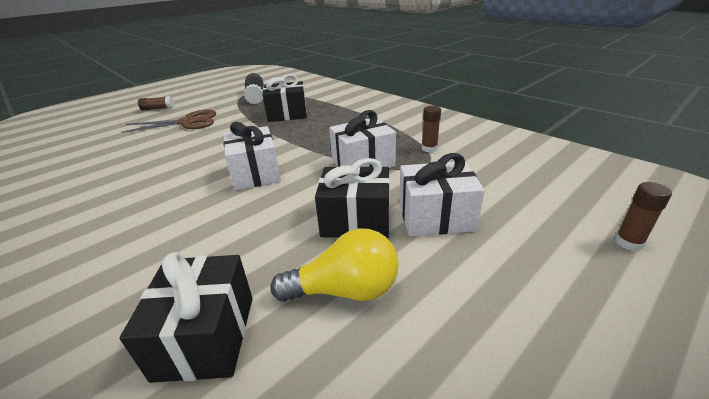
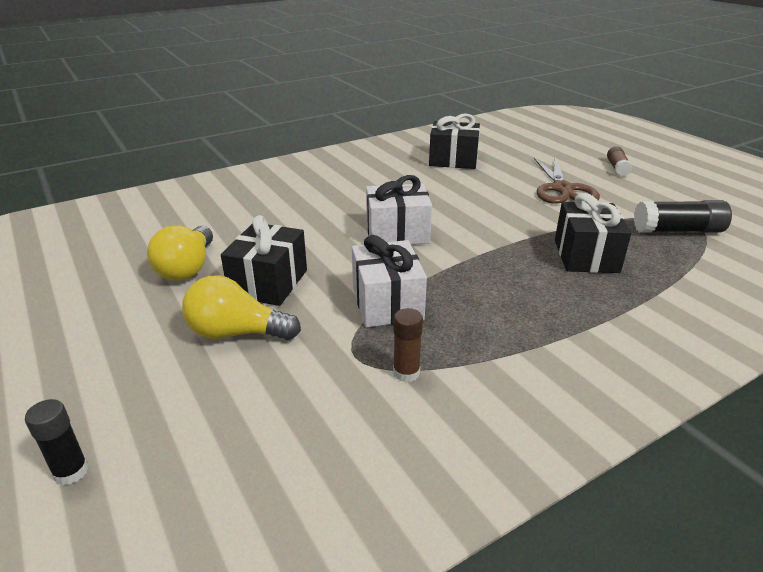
camera: 100 degrees right, 0 degrees up
black gift [120,252,253,383] -> black gift moved to [429,113,480,169]
white gift [399,153,485,236] -> yellow light bulb [182,275,301,340]
brown glue stick [614,182,672,251] -> black glue stick [25,399,89,485]

